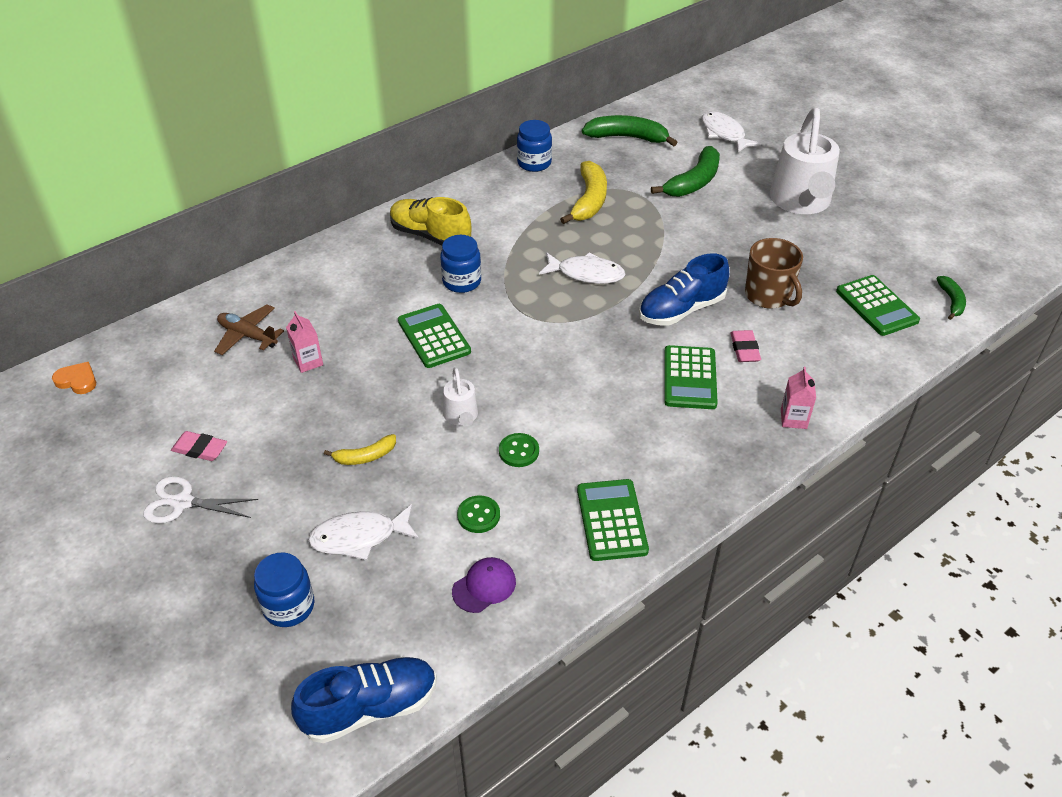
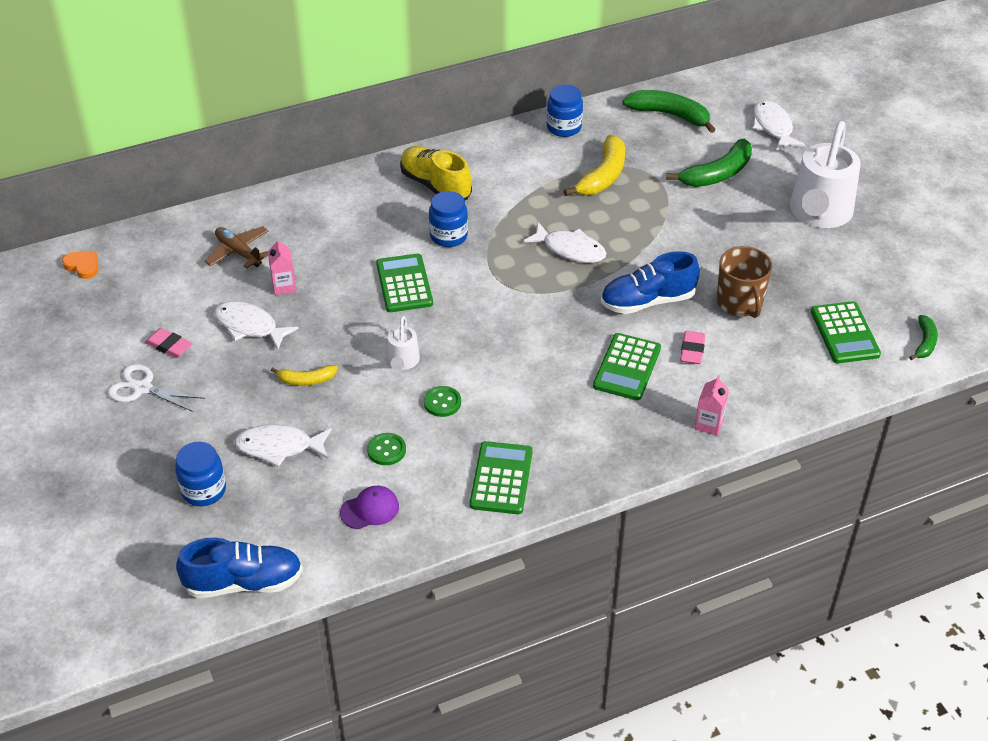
camera: 15 degrees right, 0 degrees up
none -> white fish [214,301,299,350]

